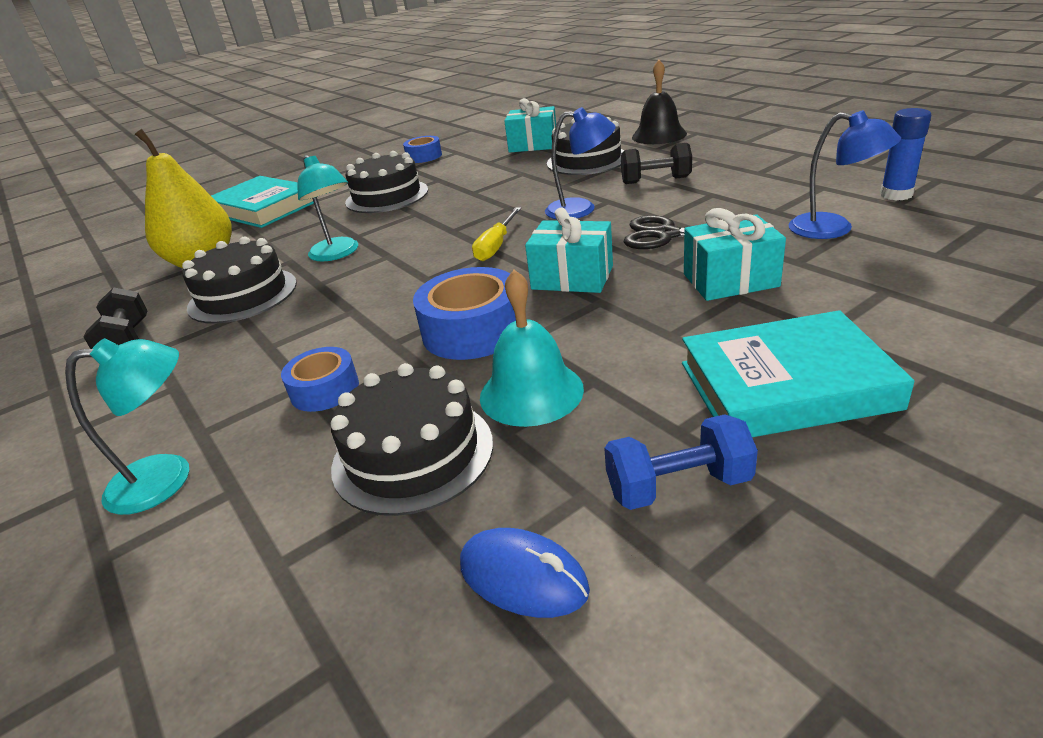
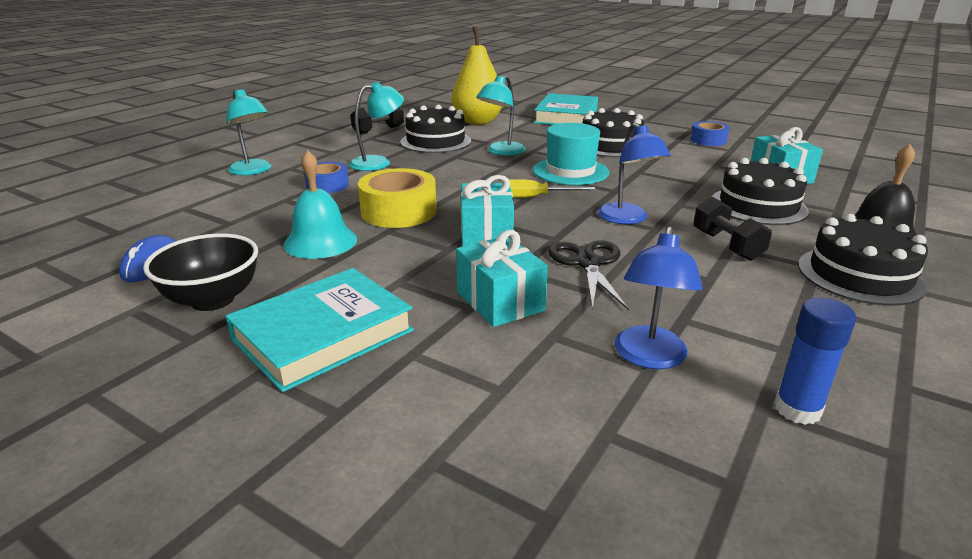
camera: 65 degrees right, 5 degrees down
black cake [331,363,493,516] -> black cake moved to [798,214,928,306]
blue tape [413,267,516,360] -> yellow tape [358,168,437,228]
blue dumbbell [604,414,758,510] -> black bowl [143,233,258,311]
turquoise book [682,310,915,437] -> turquoise book turned 75 degrees clockwise [226,268,414,392]
none -> turquoise lamp [349,81,404,171]
none -> turquoise hat [533,123,609,185]

